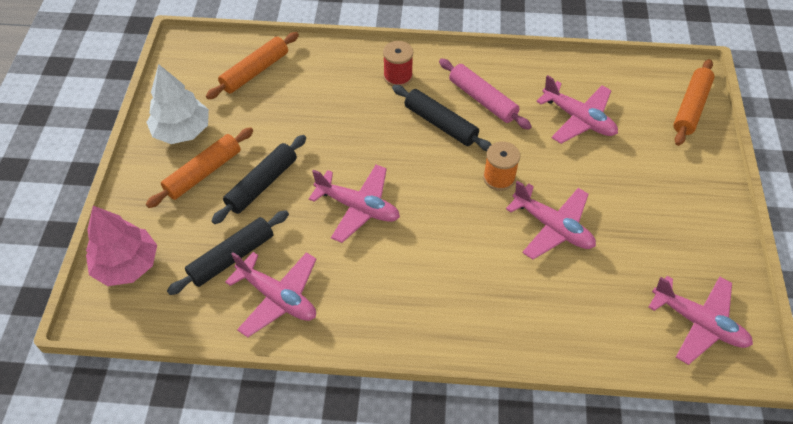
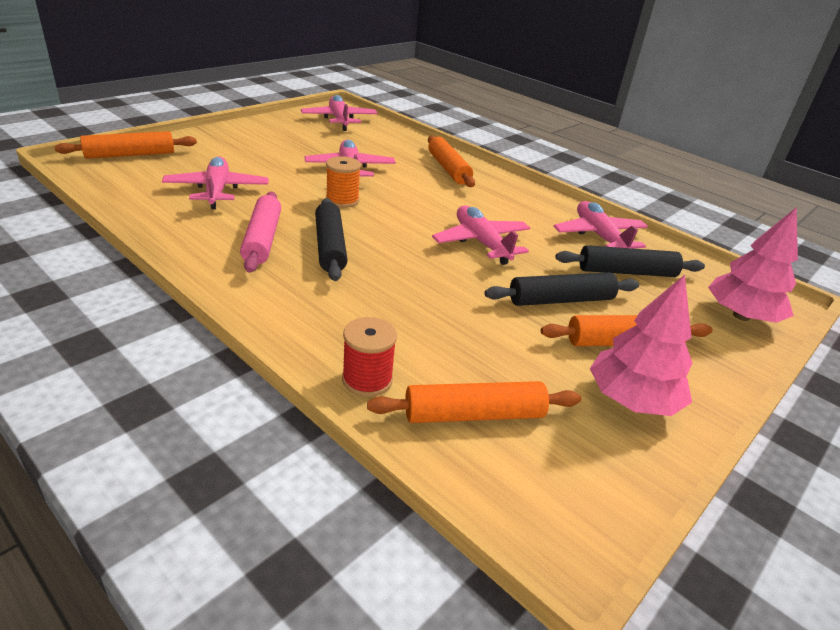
camera: 145 degrees left, 20 degrees down
white tree [146,64,209,144] -> pink tree [590,275,692,416]
red spool [383,41,413,87] -> red spool moved to [342,317,397,397]
none -> orange rolling pin [428,135,475,187]

